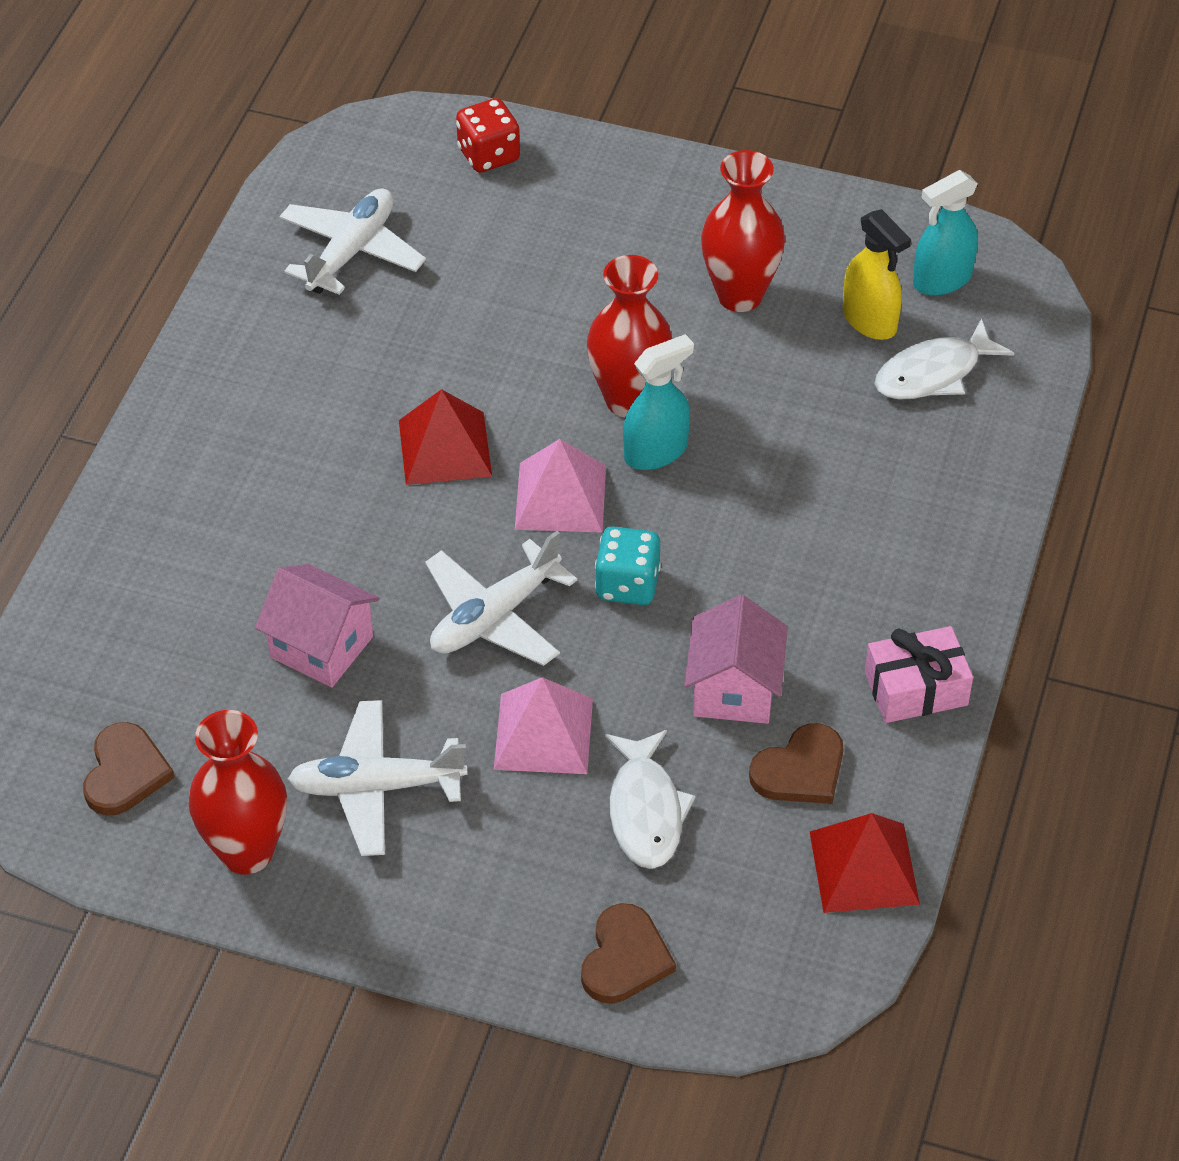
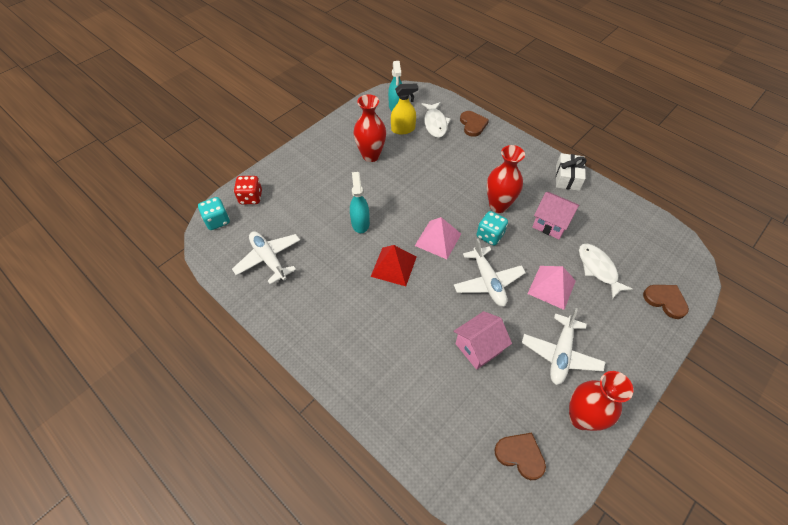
camera: 65 degrees left, 5 degrees up
red vase [587,255,672,417] -> red vase moved to [487,145,525,213]
white fish [605,730,695,869] -> white fish turned 135 degrees counterclockwise [579,244,633,299]
turquoise spray bottle [623,334,694,470] -> turquoise spray bottle moved to [350,172,370,233]
brown heart [749,723,843,804] -> brown heart moved to [460,111,489,137]
red pyramid [810,813,920,913] -> none
pink gift [865,626,973,723] -> white gift [556,153,587,191]
none -> turquoise dice [198,197,230,230]

